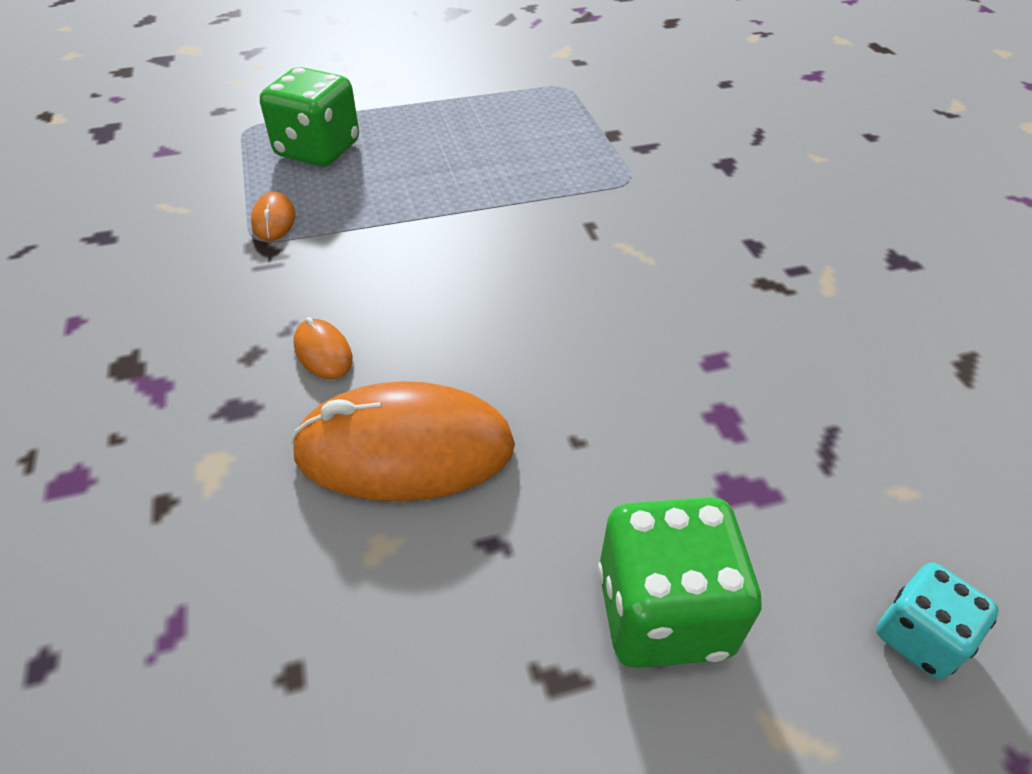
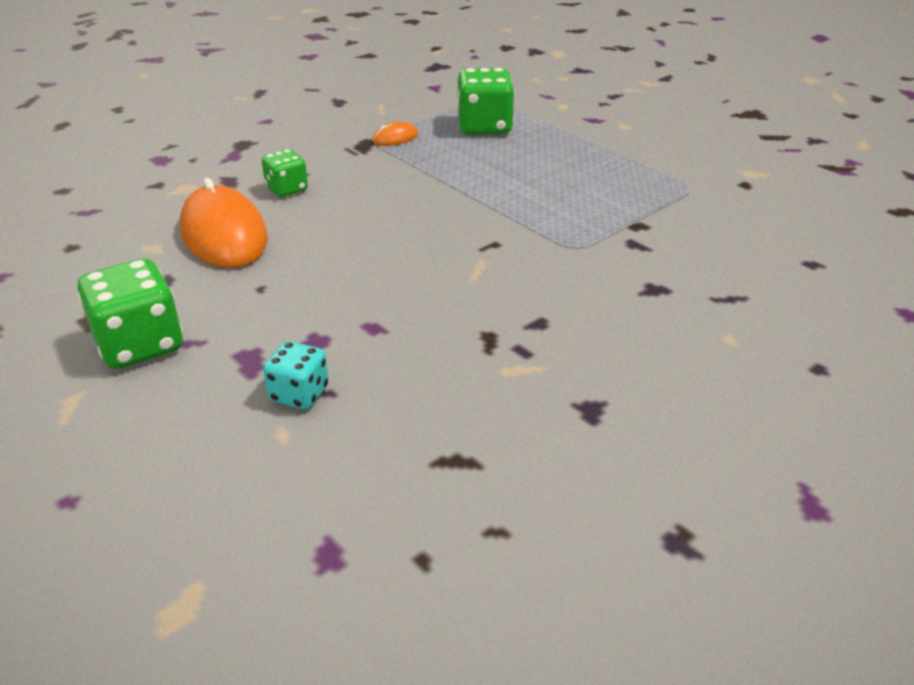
camera: 65 degrees right, 10 degrees down
orange mouse [294,317,353,379] -> green dice [262,149,308,197]
turquoise dice [876,563,999,679] -> turquoise dice moved to [263,341,329,409]

